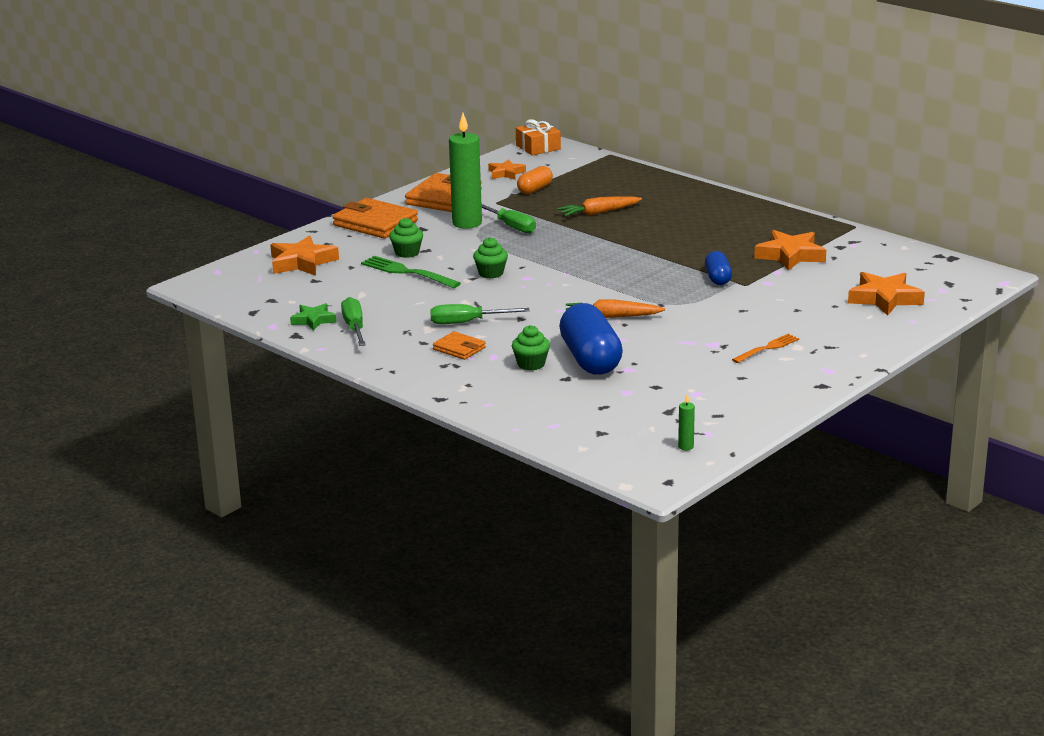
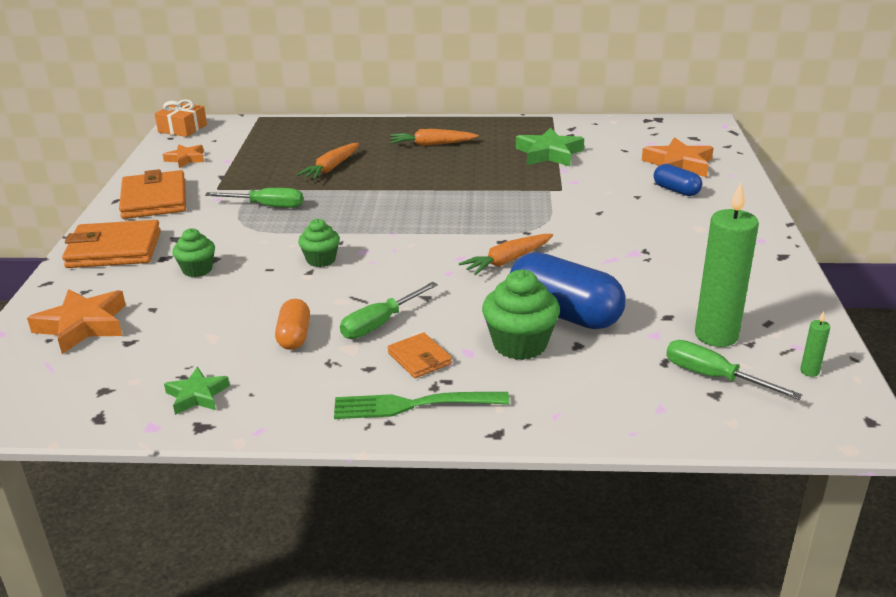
camera: 40 degrees left, 5 degrees up
green screwdriver [341,297,366,346] -> green screwdriver moved to [666,340,802,400]
green fork [361,256,461,288] -> green fork moved to [334,392,510,419]
orange wallet [433,331,486,360] -> orange wallet turned 60 degrees clockwise [388,333,452,378]
green candle [449,113,482,228] -> green candle moved to [695,182,759,347]
green cupcake [512,325,550,371] -> green cupcake [482,270,560,360], size x1.60
orange capsule [517,166,553,194] -> orange capsule moved to [275,299,310,350]
blue capsule [705,251,732,285] -> blue capsule moved to [654,164,702,196]
orange fork [732,334,799,363] -> none
orange star [754,230,826,271] -> green star [516,127,584,166]
none -> orange carrot [390,129,479,146]

